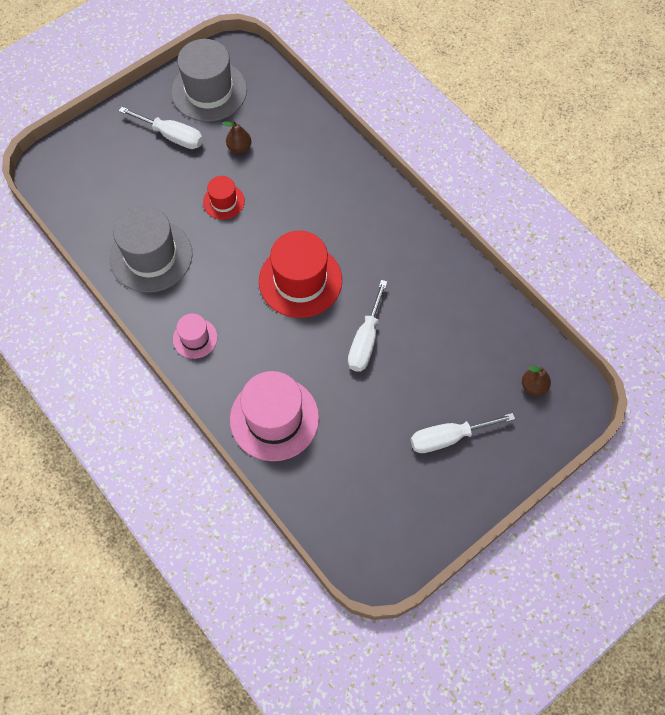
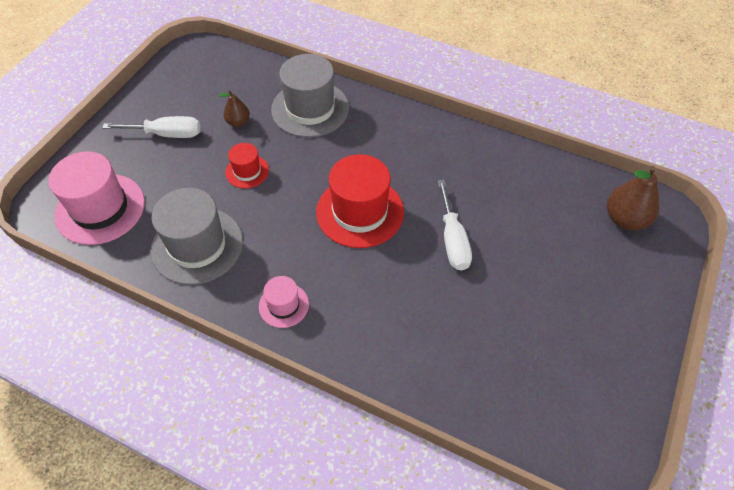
camera: 25 degrees left, 10 degrees down
grey hat [171,39,247,122] -> grey hat moved to [271,54,349,138]
pink hat [230,371,319,461] -> pink hat moved to [48,151,145,245]
white screwdriver [411,413,515,453] -> none
brown pear [522,366,551,396] -> brown pear [607,166,659,230], size x1.68

